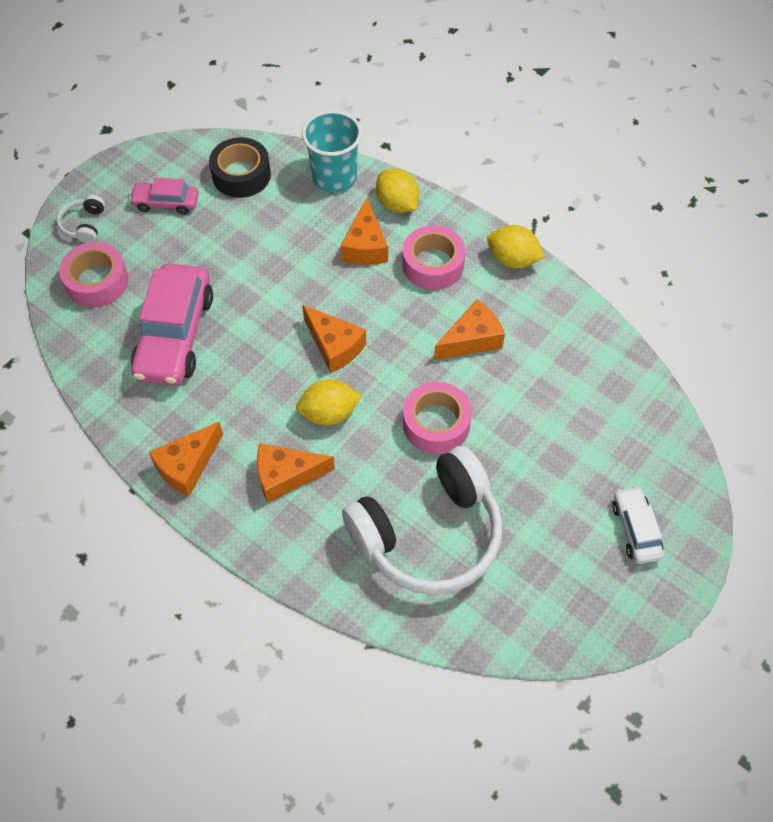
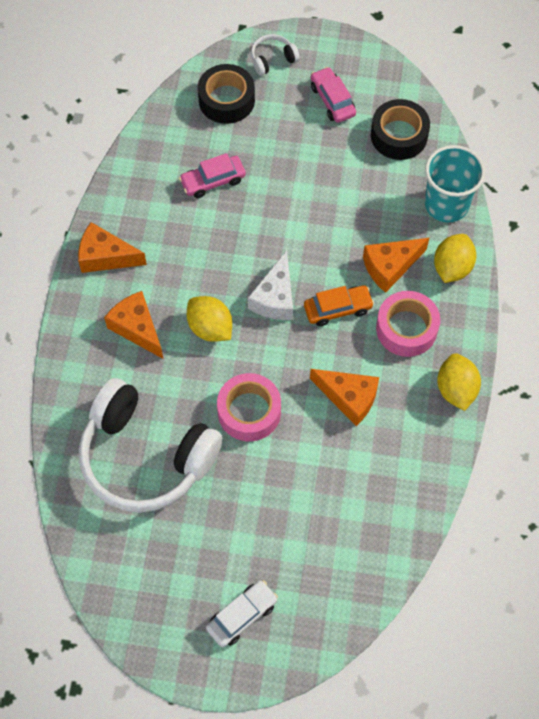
camera: 60 degrees right, 5 degrees up
pink tape [59,242,128,307] -> black tape [198,64,255,124]
pink car [131,264,213,386] -> pink car [179,153,246,198], size x0.53
orange cheese [302,305,366,373] -> white cheese [248,250,293,320]
none -> orange car [304,285,374,326]

